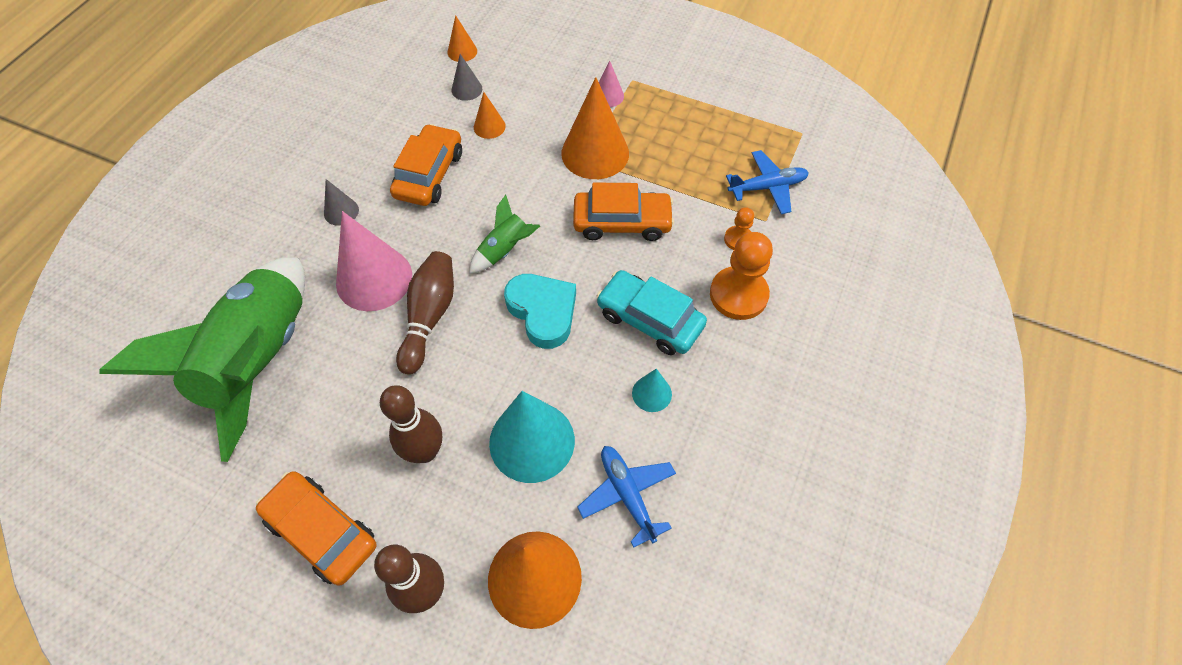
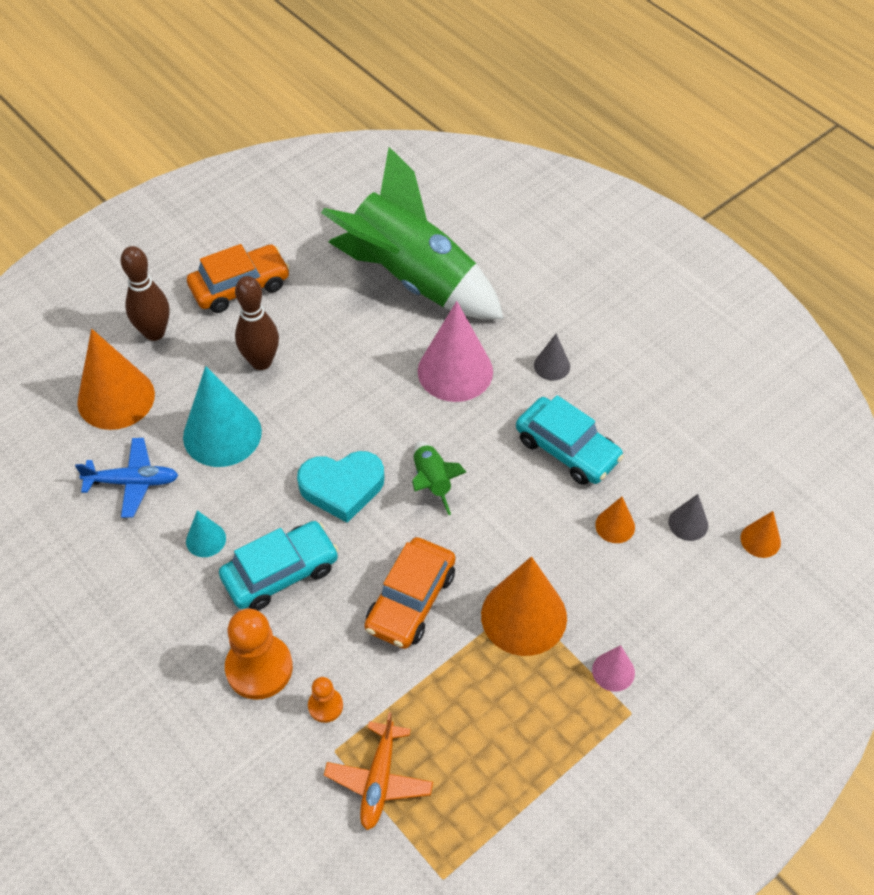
camera: 115 degrees right, 5 degrees down
orange car [390,124,462,206] -> turquoise car [516,395,624,485]
brown bowling pin [396,251,454,375] -> none
blue plane [726,150,809,214] -> orange plane [324,712,433,830]

